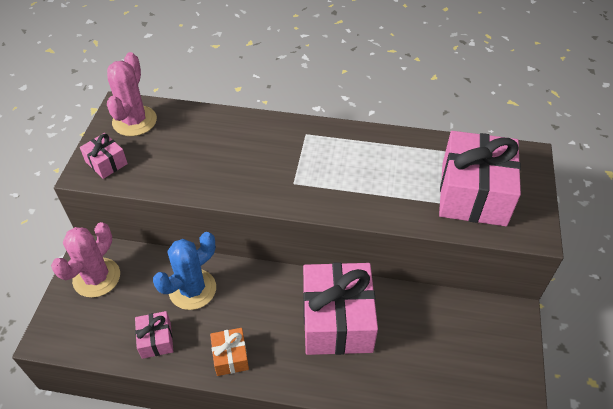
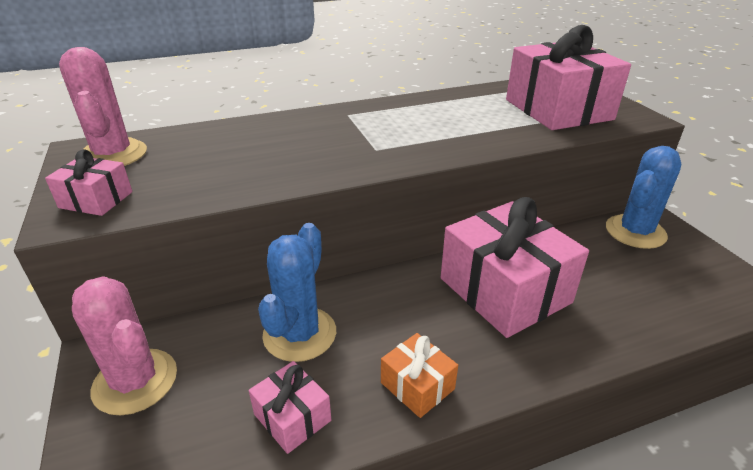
camera: 30 degrees left, 15 degrees down
pink cactus [51,222,120,298] -> pink cactus turned 45 degrees counterclockwise [72,276,177,415]
none -> blue cactus [606,146,681,249]

